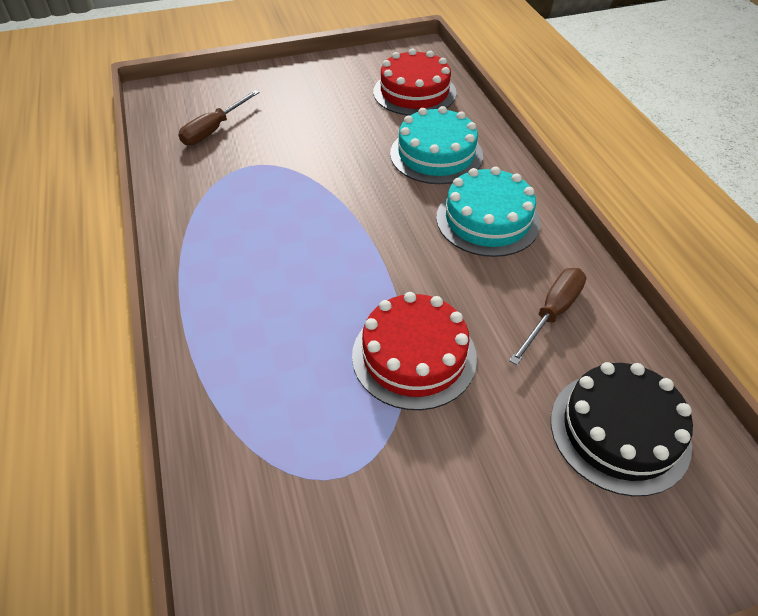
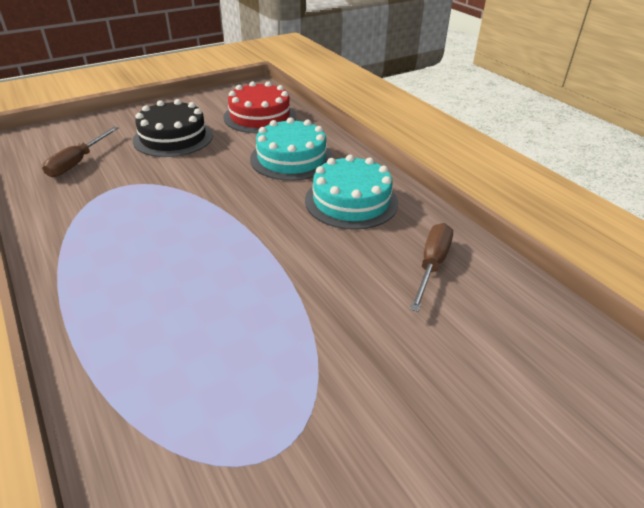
camera: 15 degrees left, 10 degrees down
red cake [352,292,477,410] -> none
black cake [551,362,693,496] -> black cake moved to [133,99,213,157]

